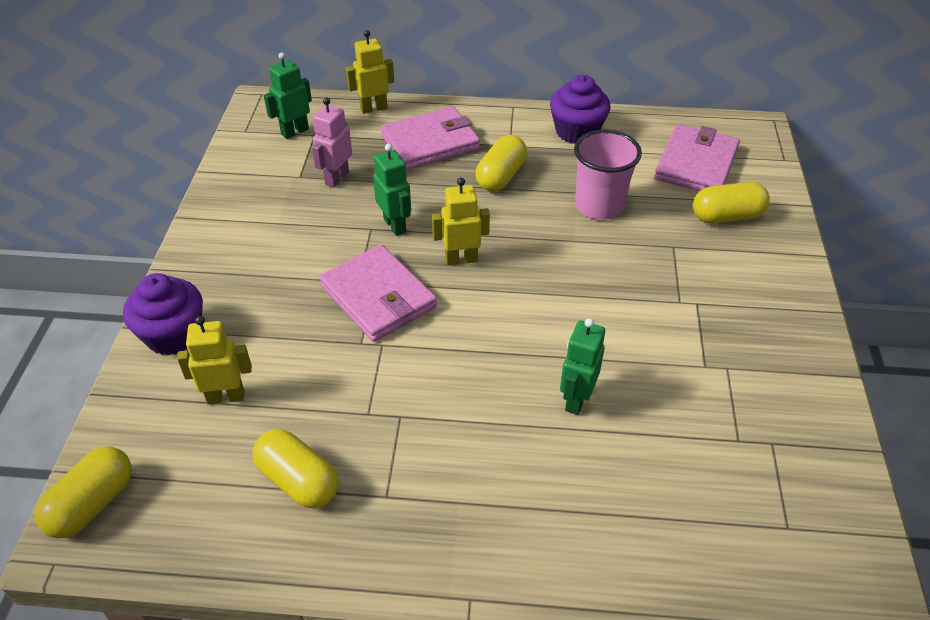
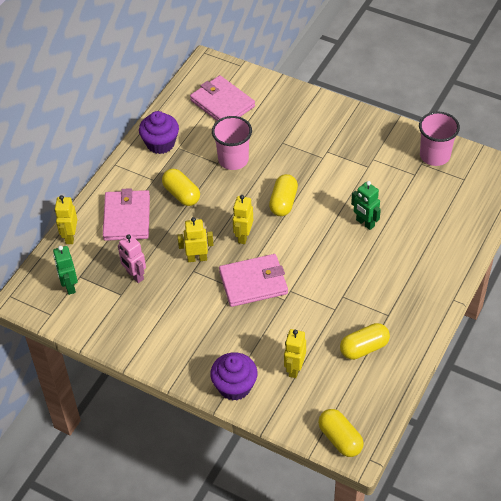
camera: 65 degrees left, 5 degrees up
green robot [373,144,411,236] -> yellow robot [177,217,213,262]
yellow capsule [693,182,770,224] -> yellow capsule moved to [269,174,298,216]
none -> pink cup [419,111,460,166]

